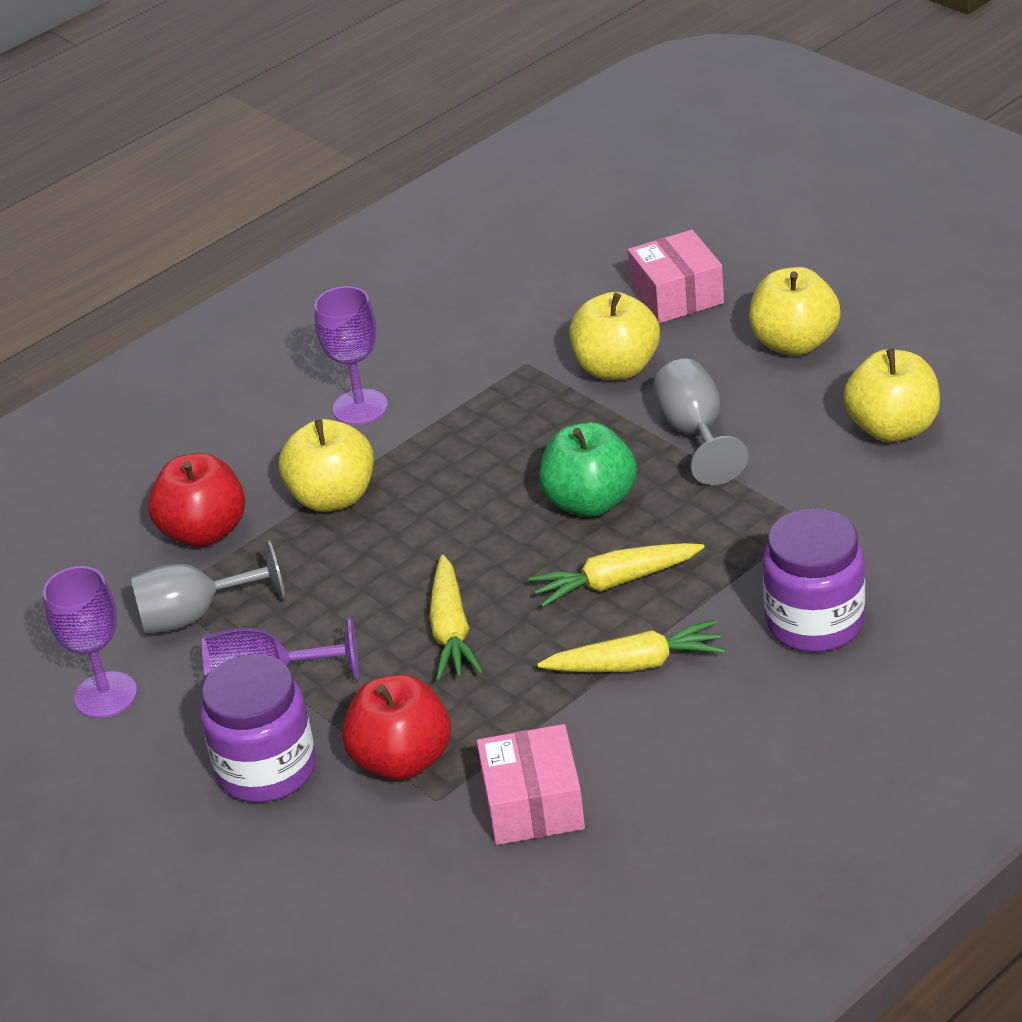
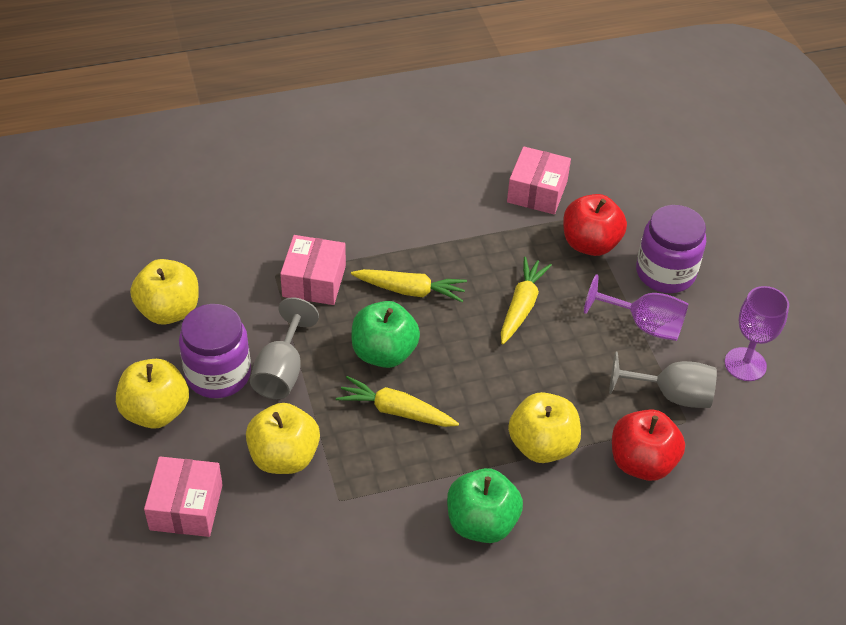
camera: 160 degrees left, 10 degrees up
purple goblet [314,286,388,425] -> green apple [447,468,523,543]
yellow carrot [537,620,725,672] -> yellow carrot moved to [336,376,459,427]
purple jar [763,508,865,652] -> purple jar moved to [179,304,251,398]
none -> pink box [280,235,346,305]

